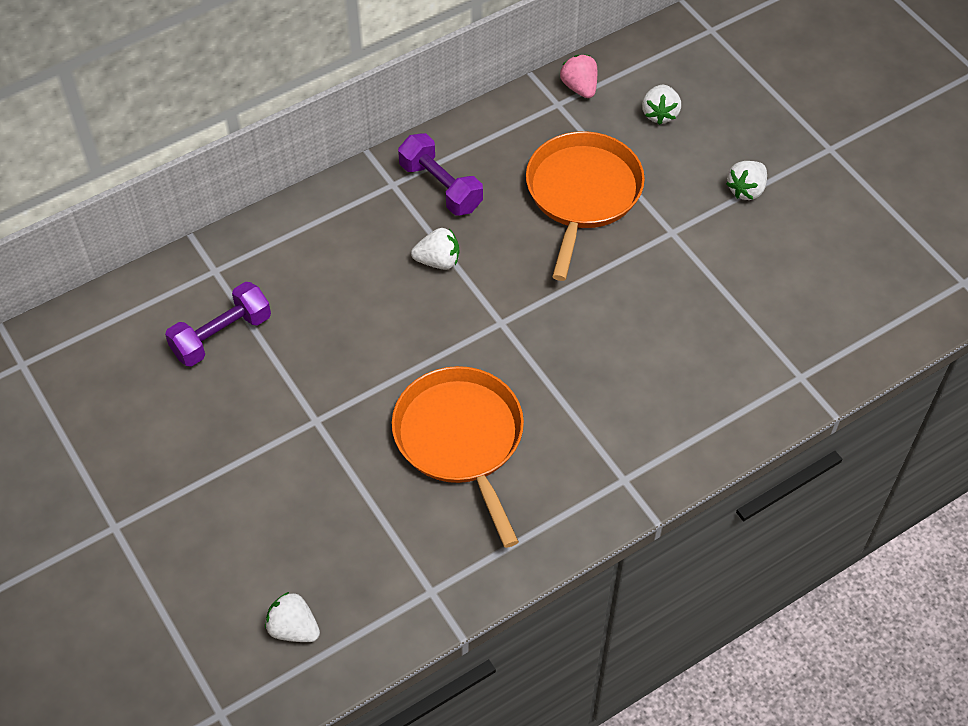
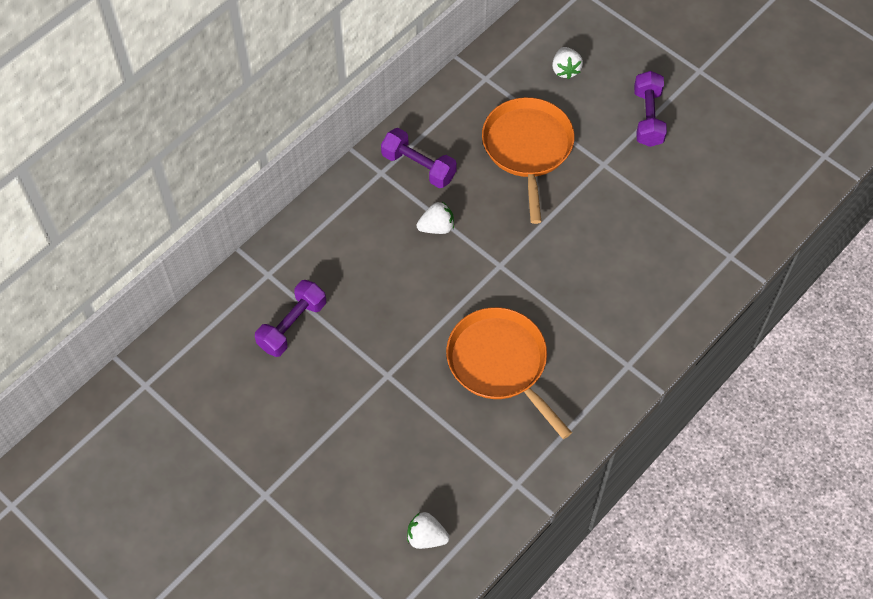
camera: 15 degrees left, 5 degrees up
pink strawberry [560,55,597,98] -> none
white strawberry [726,161,767,200] -> purple dumbbell [634,71,667,147]

